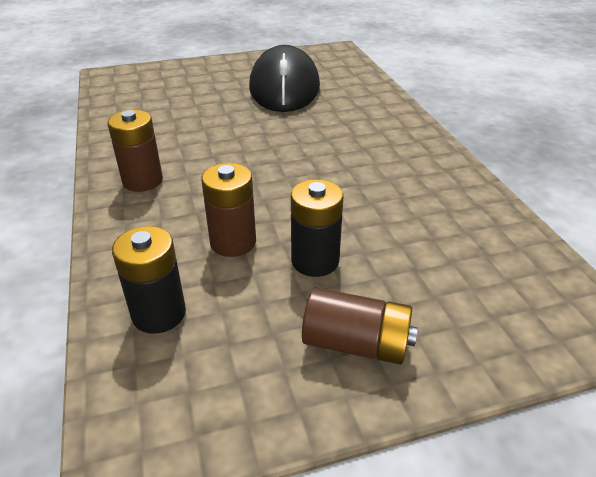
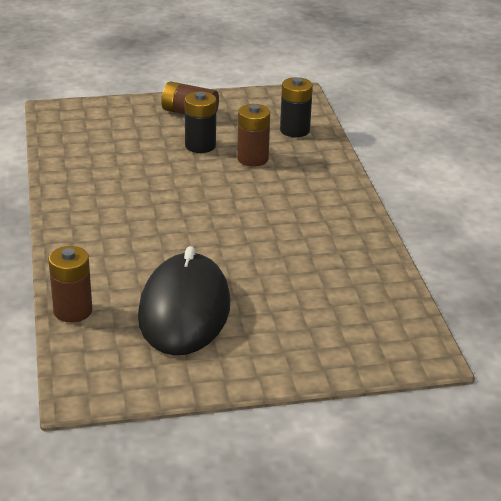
camera: 175 degrees left, 5 degrees down
brown battery [108,110,163,192] -> brown battery moved to [49,246,93,323]

